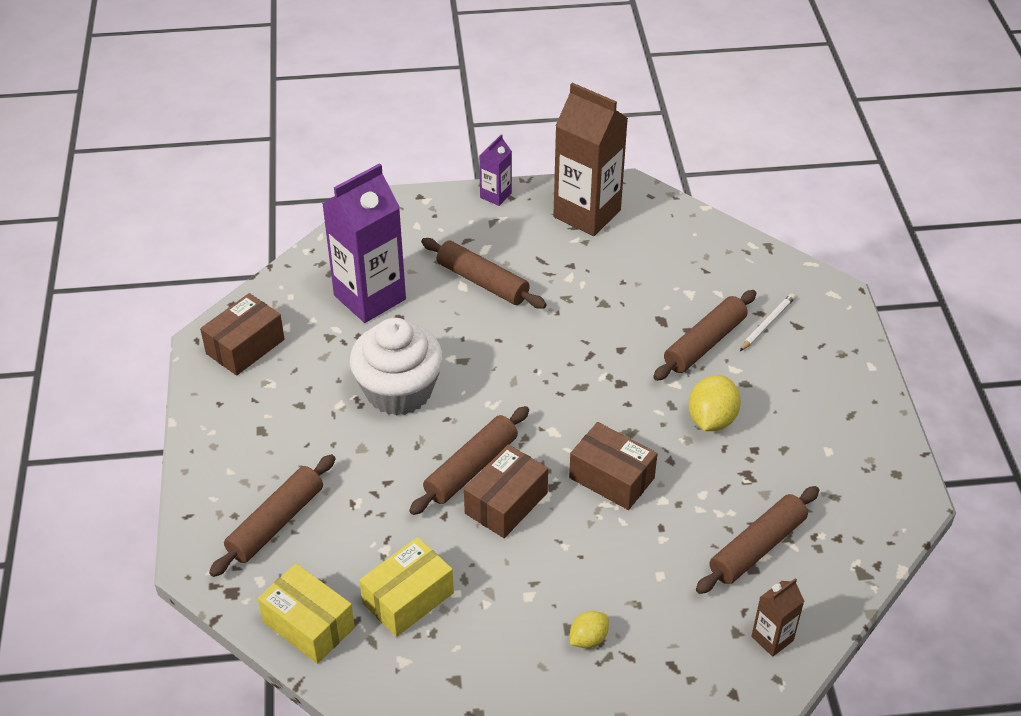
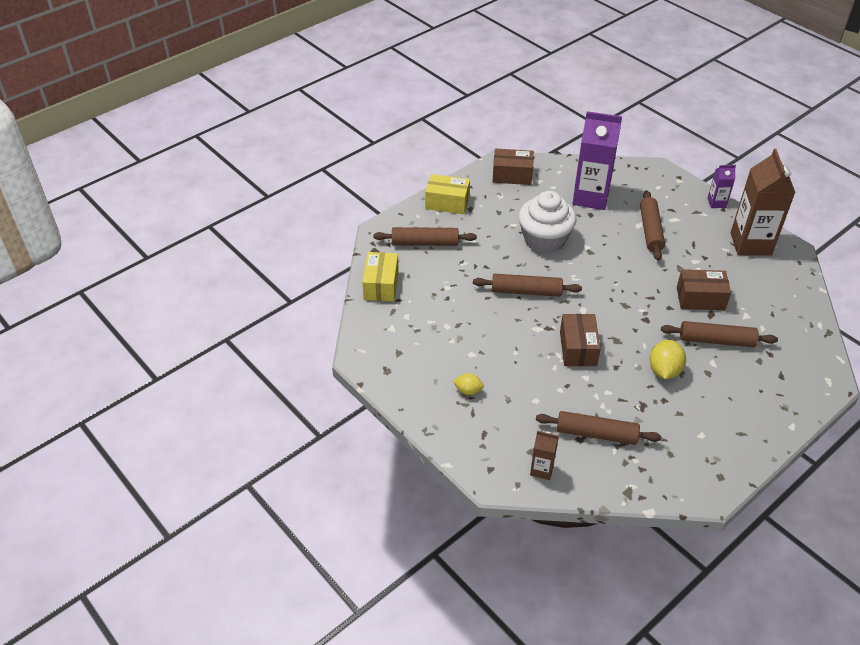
camera: 55 degrees right, 0 degrees up
yellow box [359,537,454,637] -> yellow box moved to [425,174,470,214]
brown box [464,444,548,538] -> brown box moved to [677,269,731,310]
yellow lemon [688,375,741,431] -> yellow lemon turned 60 degrees counterclockwise [650,340,686,379]
white pencil [740,293,796,351] -> none

